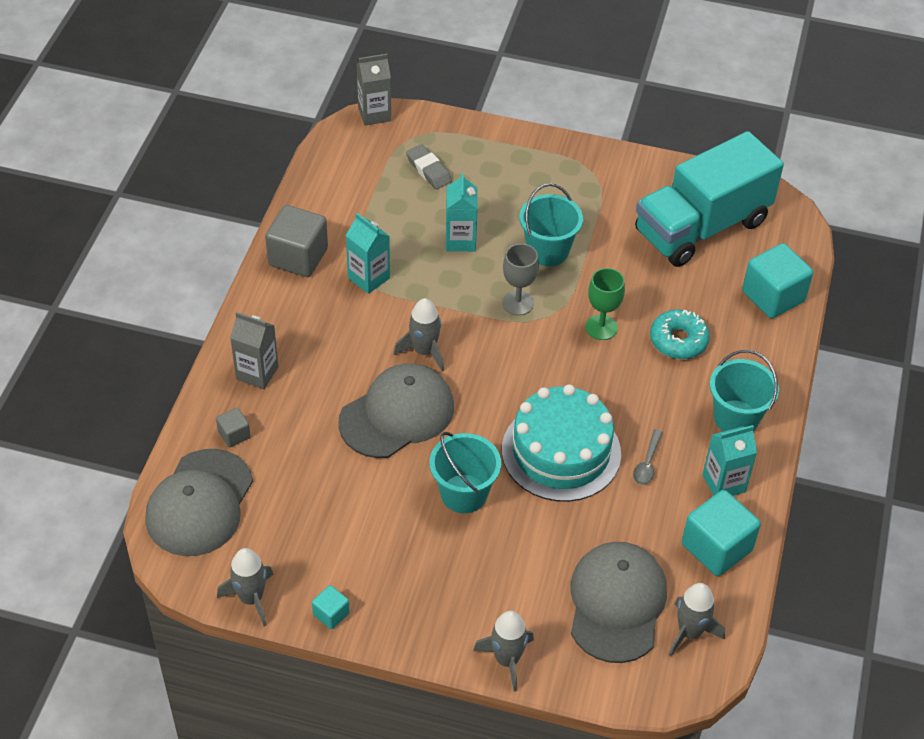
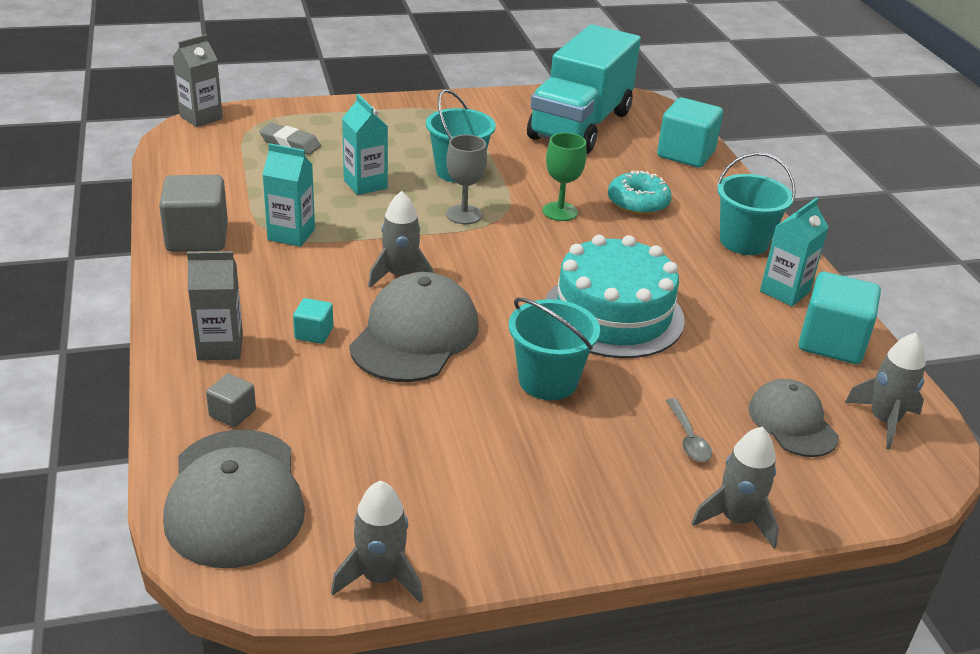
camera: 30 degrees left, 15 degrees down
turquoise cube [312,585,350,629] -> turquoise cube moved to [293,298,333,344]
grey cap [570,542,667,663] -> grey cap [748,379,839,457], size x0.62
grey spoon [633,429,663,485] -> grey spoon moved to [666,398,712,462]

